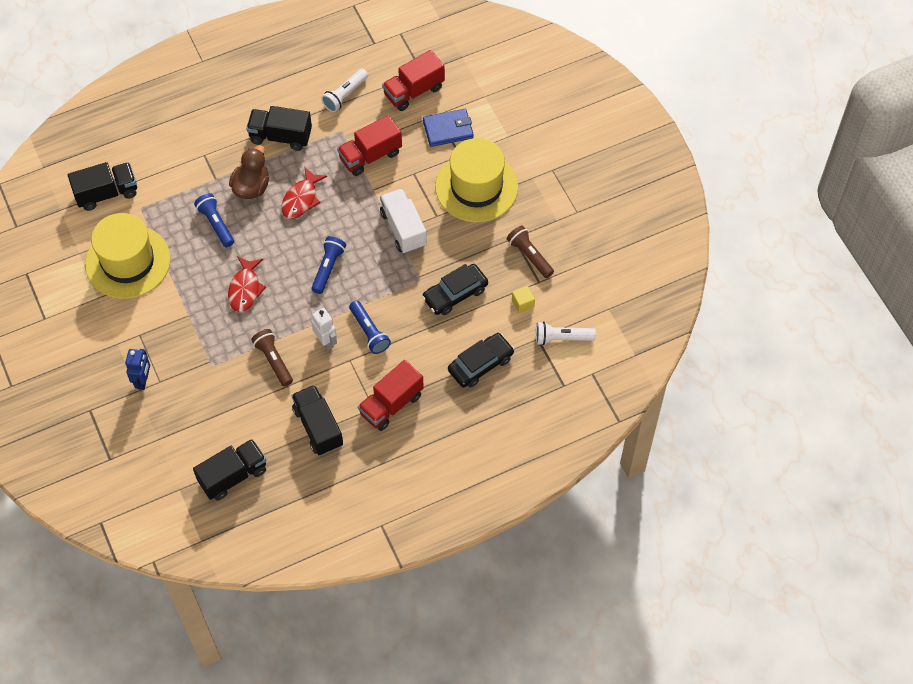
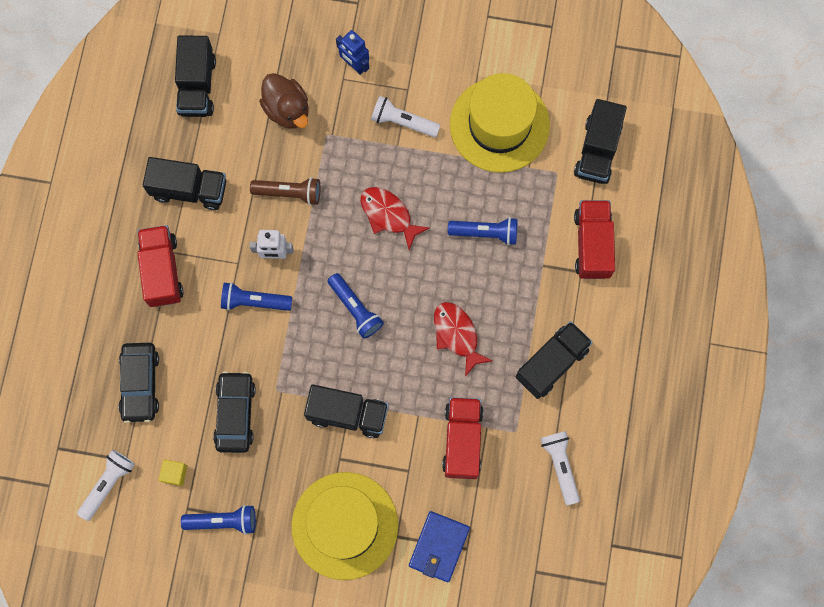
camera: 125 degrees right, 15 degrees up
brown duck [229,145,269,199] -> brown duck moved to [259,73,309,129]
white truck [380,188,427,254] -> black truck [304,385,389,438]
red truck [382,50,445,111] -> red truck moved to [574,200,615,279]
brown flashlight [507,226,554,278] -> blue flashlight [181,505,256,535]
none -> white flashlight [371,96,441,137]

